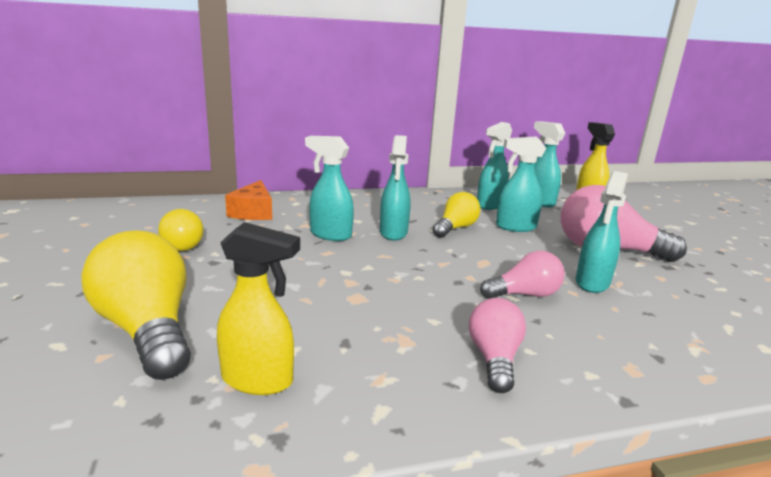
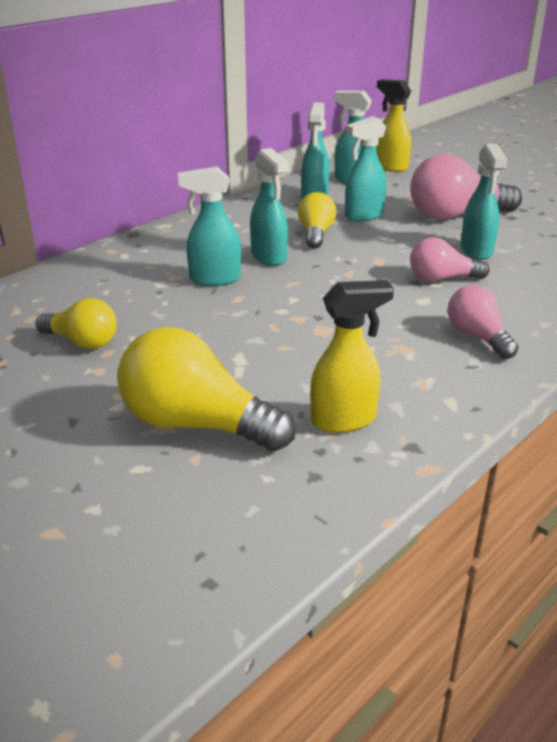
camera: 30 degrees left, 10 degrees up
orange cheese [225,180,272,220] -> none
pink light bulb [480,251,565,299] -> pink light bulb turned 135 degrees counterclockwise [410,237,490,282]

